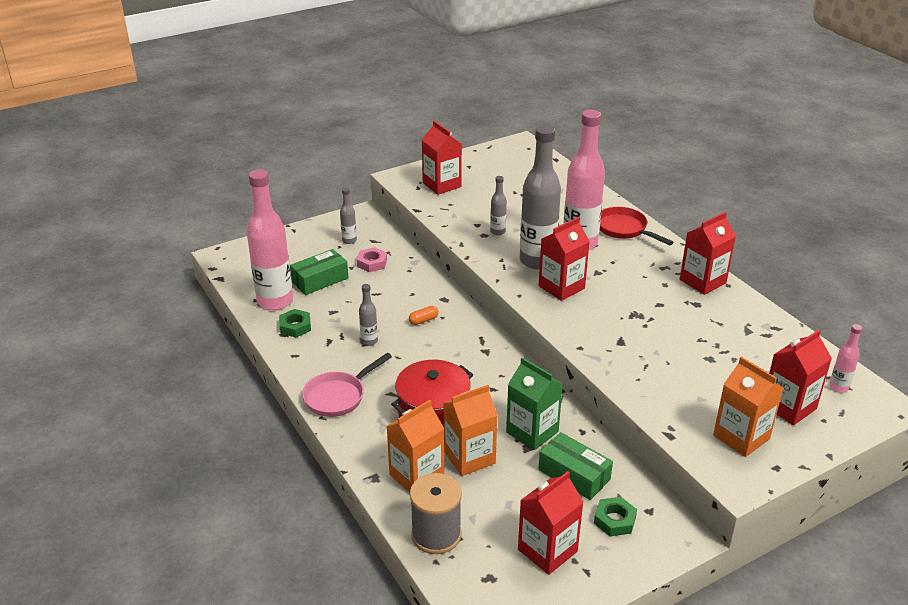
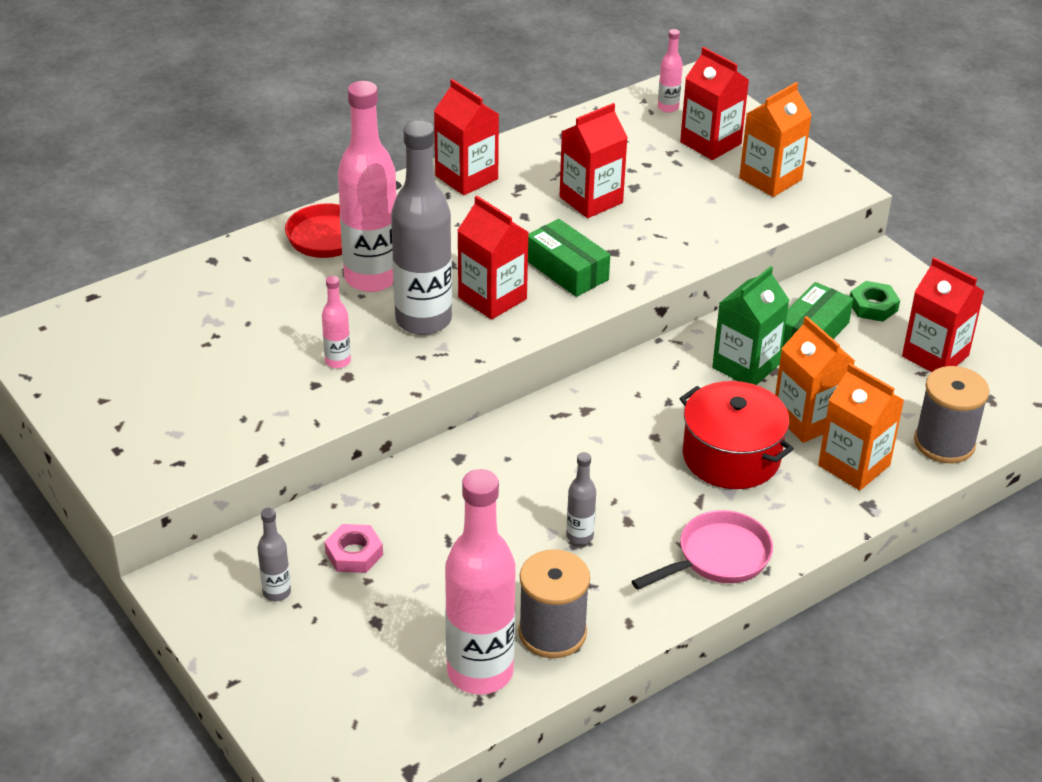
camera: 95 degrees left, 5 degrees up
green nut [279,309,311,337] -> grey spool [518,549,590,658]
green box [290,249,349,295] -> green box moved to [528,219,610,297]
pink pan [302,353,392,417] -> pink pan turned 75 degrees counterclockwise [631,510,773,590]
orange capsule [409,306,439,325] -> none
red carton [422,121,462,195] -> red carton moved to [560,103,628,218]
grey bottle [490,176,507,235] -> pink bottle [322,276,351,368]

